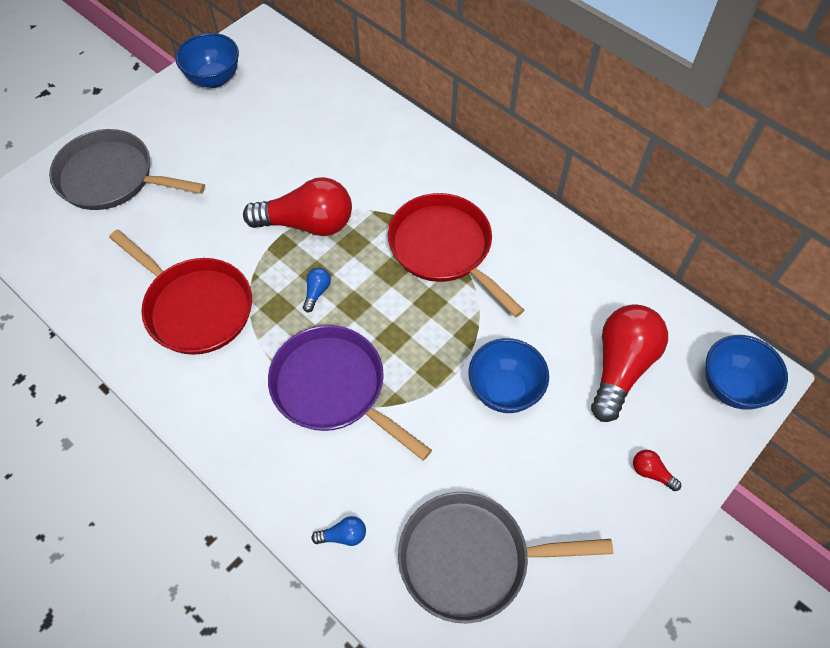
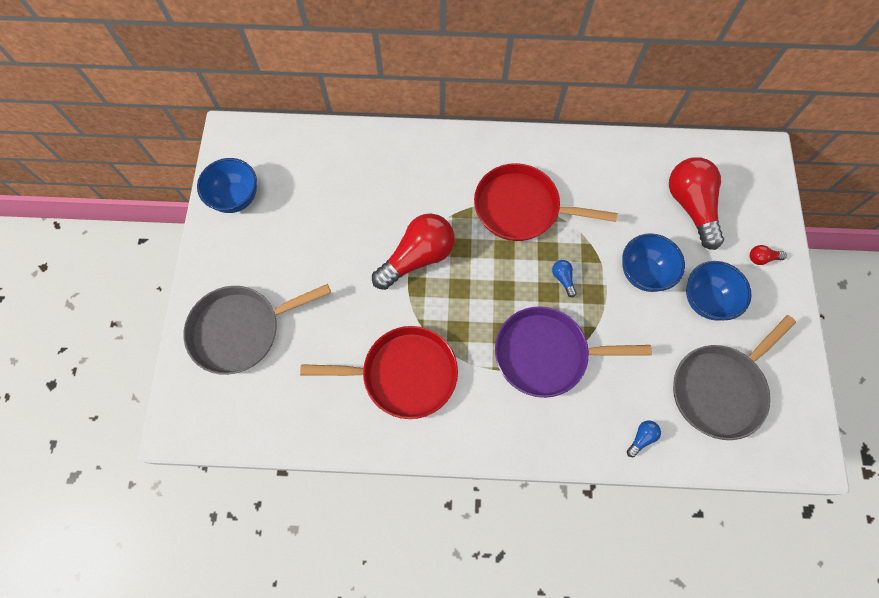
camera: 40 degrees left, 10 degrees up
blue light bulb [303,268,331,312] -> blue light bulb moved to [552,260,576,297]
blue bowl [705,335,788,410] -> blue bowl moved to [686,261,752,321]

